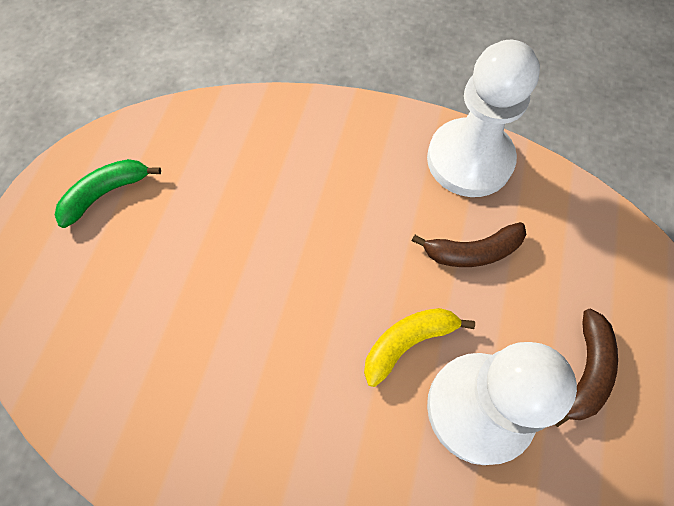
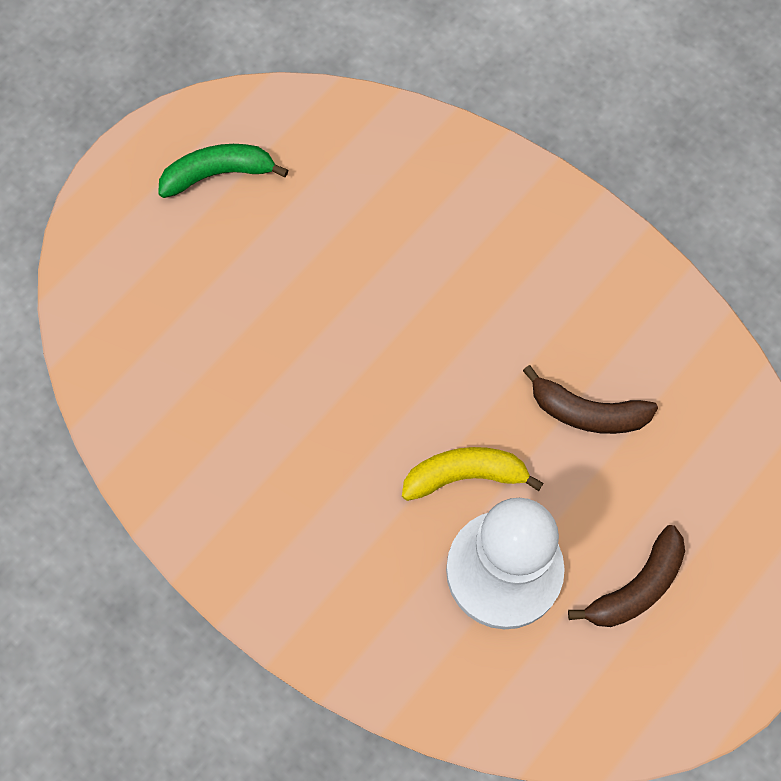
camera: 25 degrees right, 5 degrees up
white pawn [427,40,540,197] -> none

